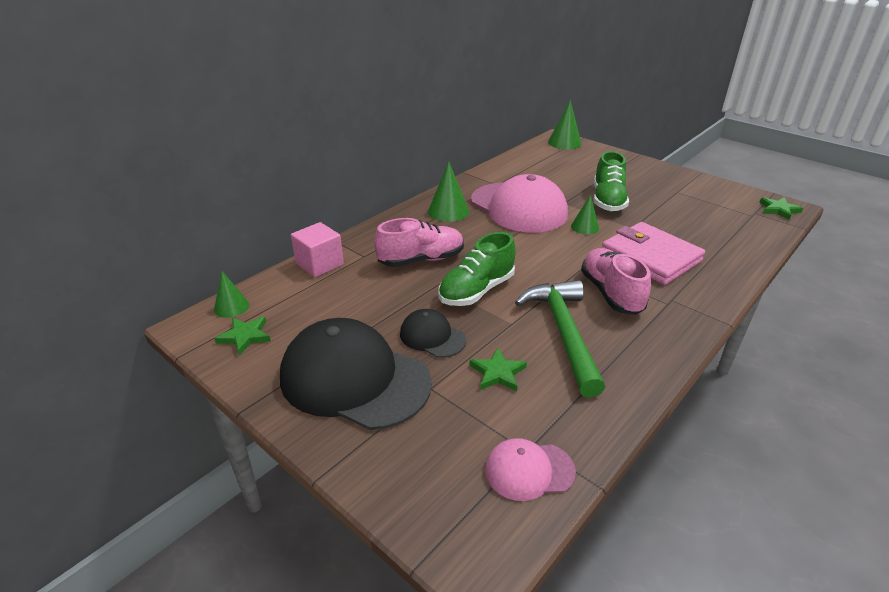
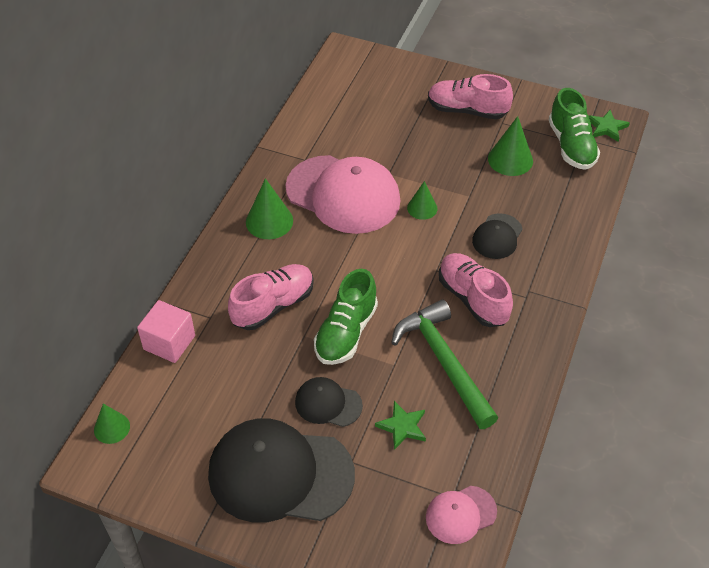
camera: 20 degrees left, 15 degrees up
green star [214,316,271,356] -> none
green cone [548,100,582,149] -> green cone moved to [488,116,533,176]
green shoe [594,151,629,211] -> green shoe moved to [549,88,600,170]
pink wallet [602,222,705,285] -> black cap [472,213,523,259]
none -> pink shoe [428,74,513,119]

